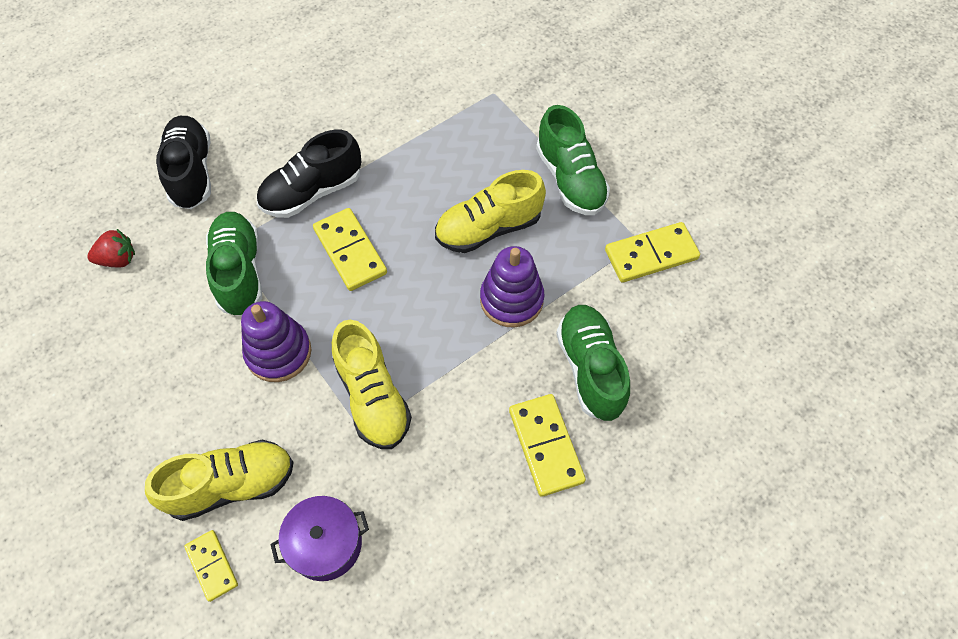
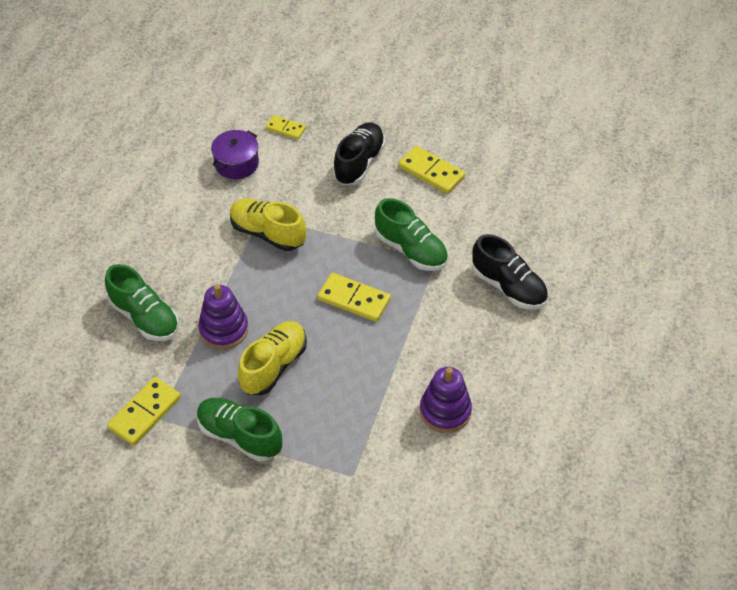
camera: 145 degrees right, 10 degrees down
red strawberry [87,229,135,268] -> none
yellow shoe [145,440,294,521] -> none
purple stacking toy [241,301,311,382] -> purple stacking toy moved to [420,367,472,433]
black shoe [257,130,361,218] -> black shoe moved to [333,122,385,185]
yellow domino [509,394,586,497] -> yellow domino moved to [399,146,465,194]

